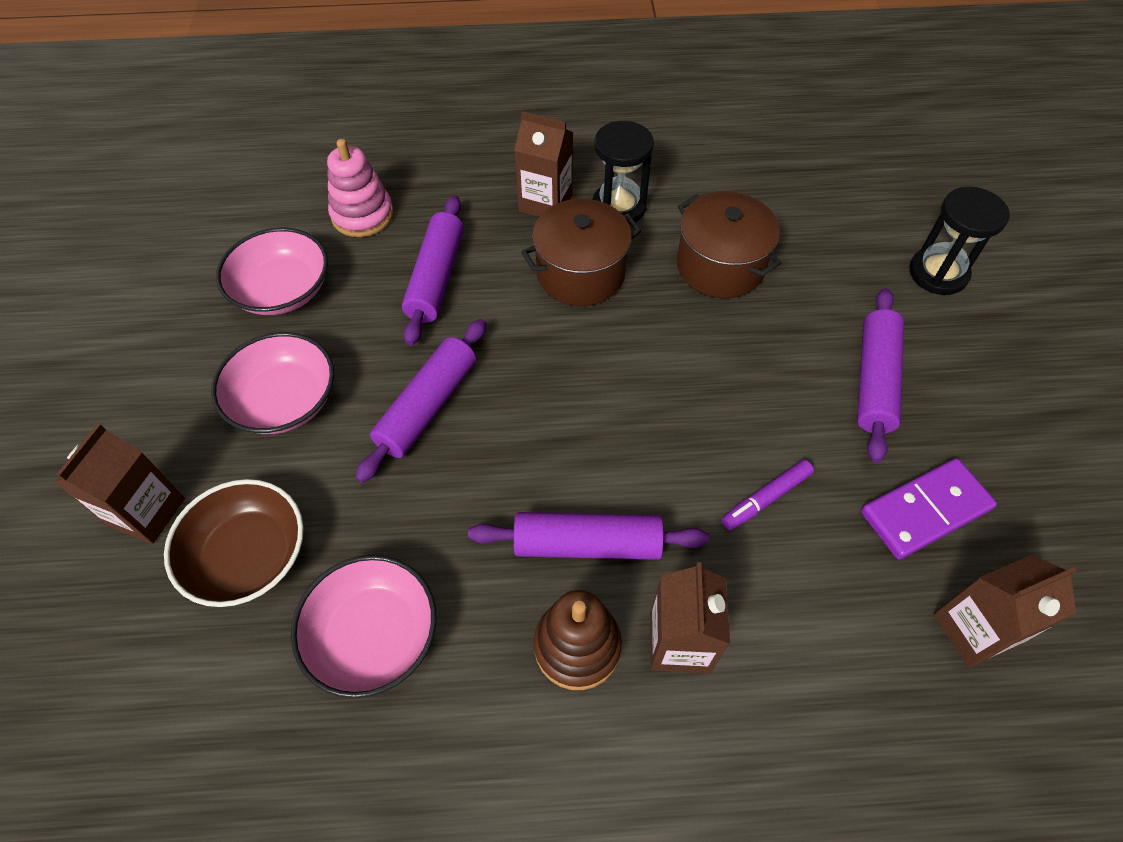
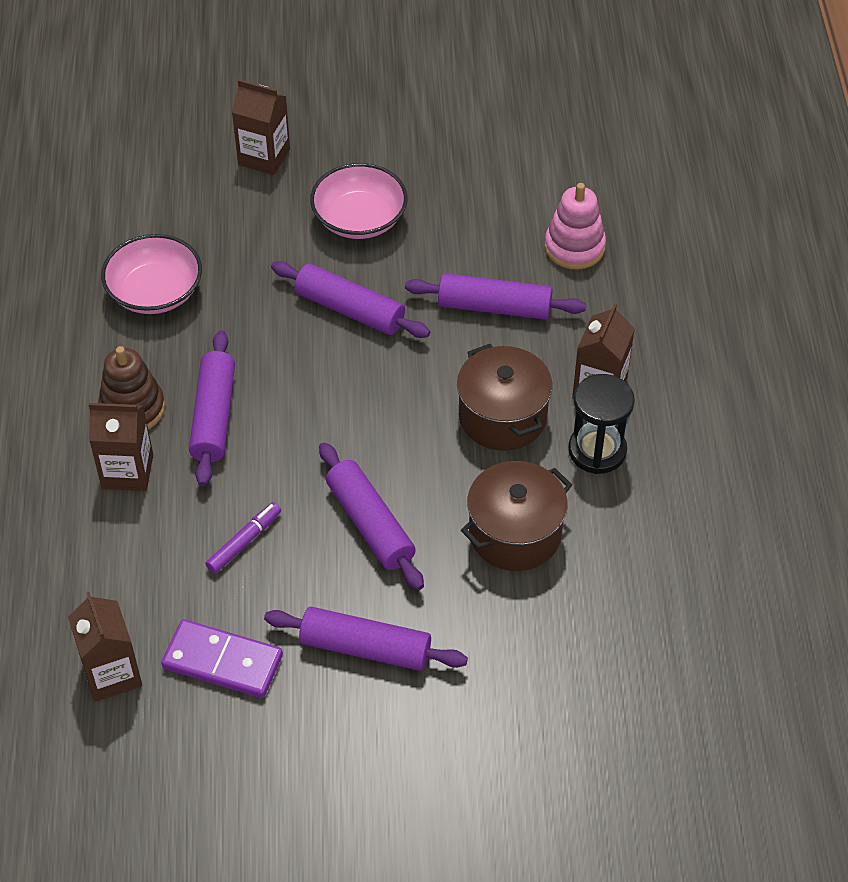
camera: 90 degrees right, 5 degrees down
brown bowl [164,479,304,607] -> none
pink bowl [216,228,328,315] -> none
purple marker [721,460,814,530] -> purple marker turned 75 degrees clockwise [206,502,281,574]
purple domino [861,458,997,560] -> purple domino turned 45 degrees counterclockwise [161,619,283,698]
black hourglass [909,186,1010,295] -> none
none -> purple rolling pin [319,442,424,590]

